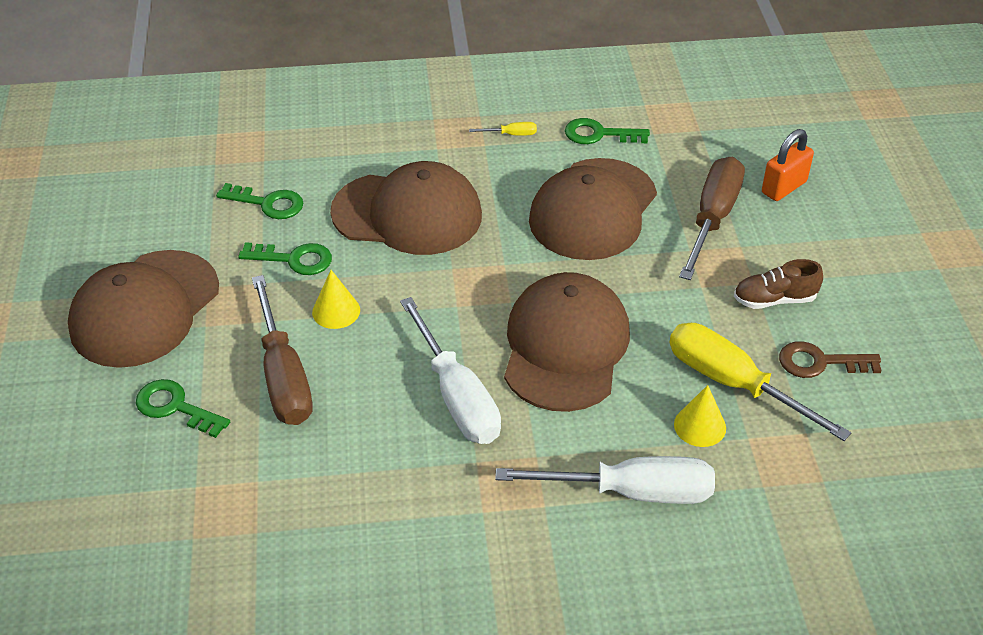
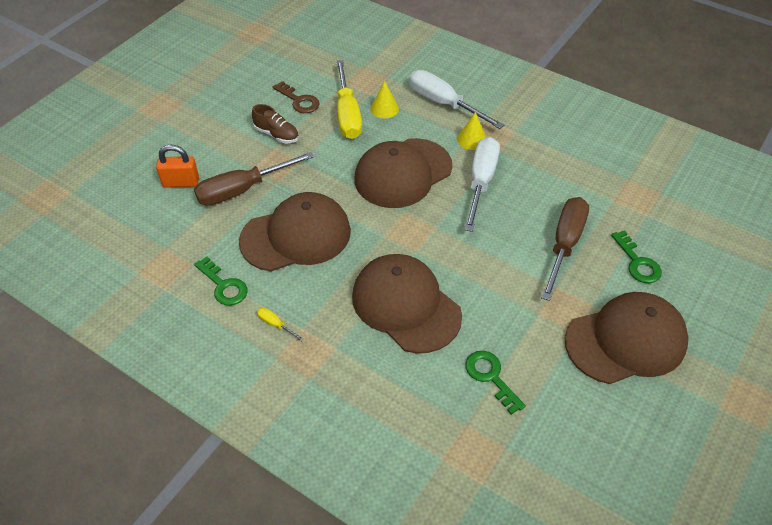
camera: 140 degrees left, 5 degrees up
green key [238,242,332,275] -> none
yellow cone [312,270,360,329] -> yellow cone moved to [457,112,486,150]

